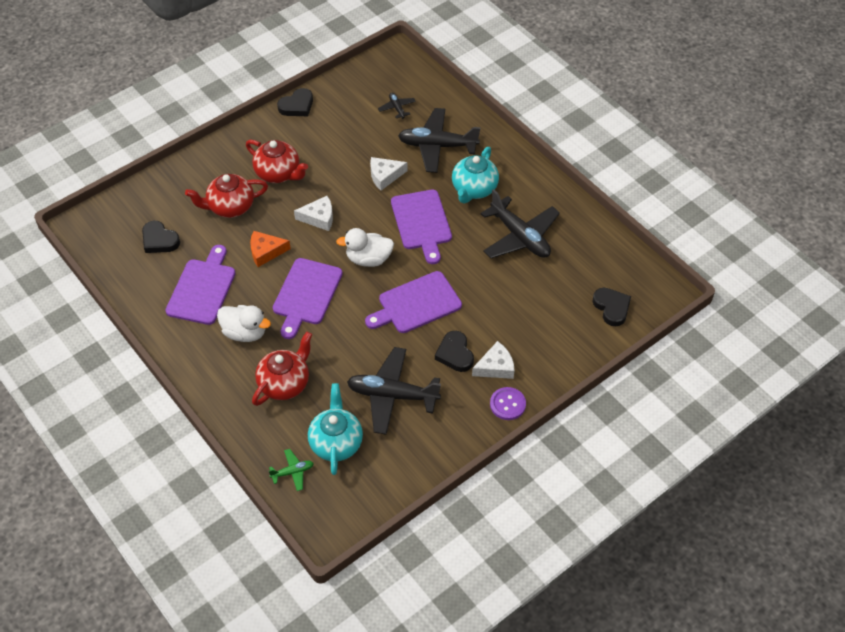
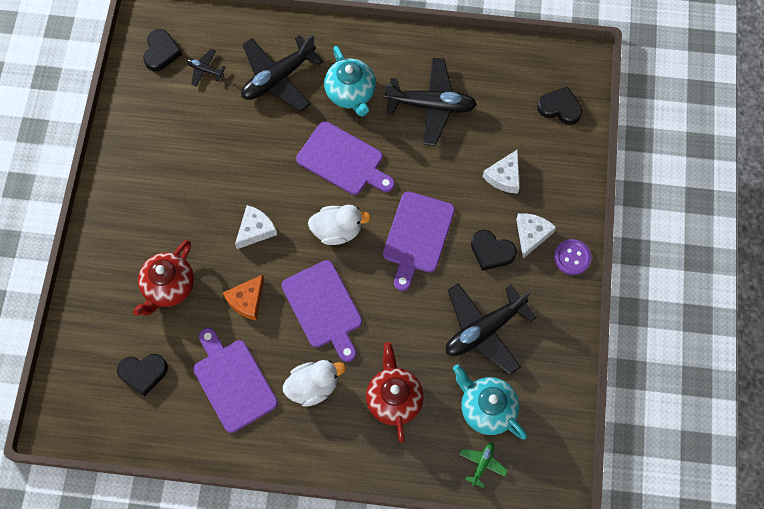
camera: 45 degrees left, 15 degrees up
red teapot [246,140,308,183] -> none
black heart [277,88,313,116] -> black heart moved to [143,29,182,71]
white duck [336,228,394,267] -> white duck turned 135 degrees counterclockwise [308,205,371,245]
white cheese [370,157,408,190] -> white cheese moved to [483,149,520,194]

